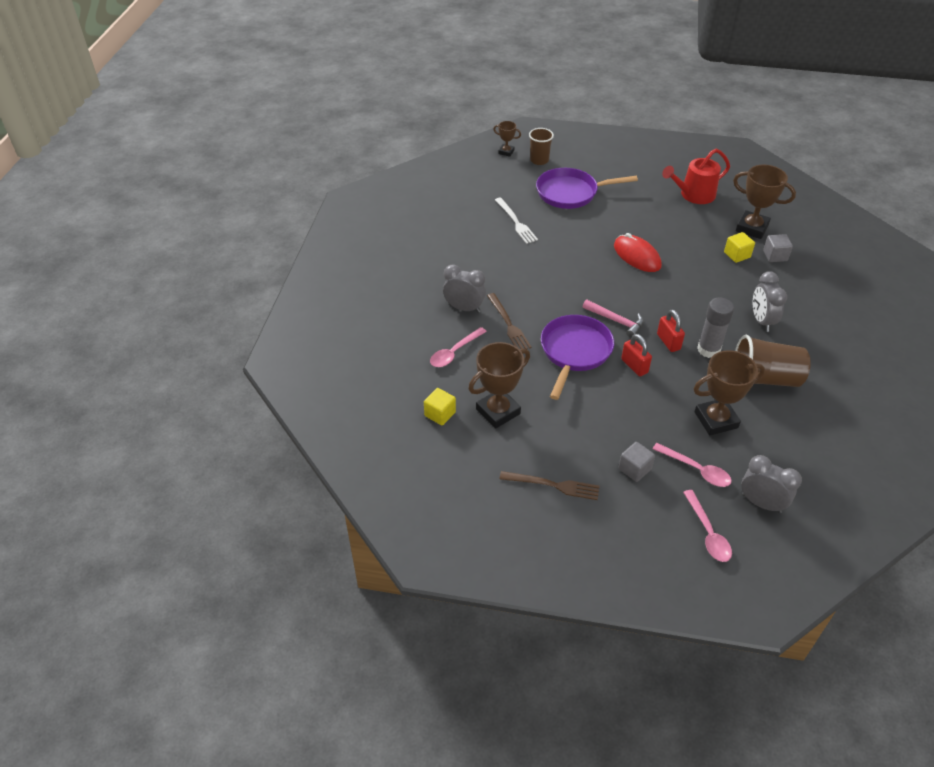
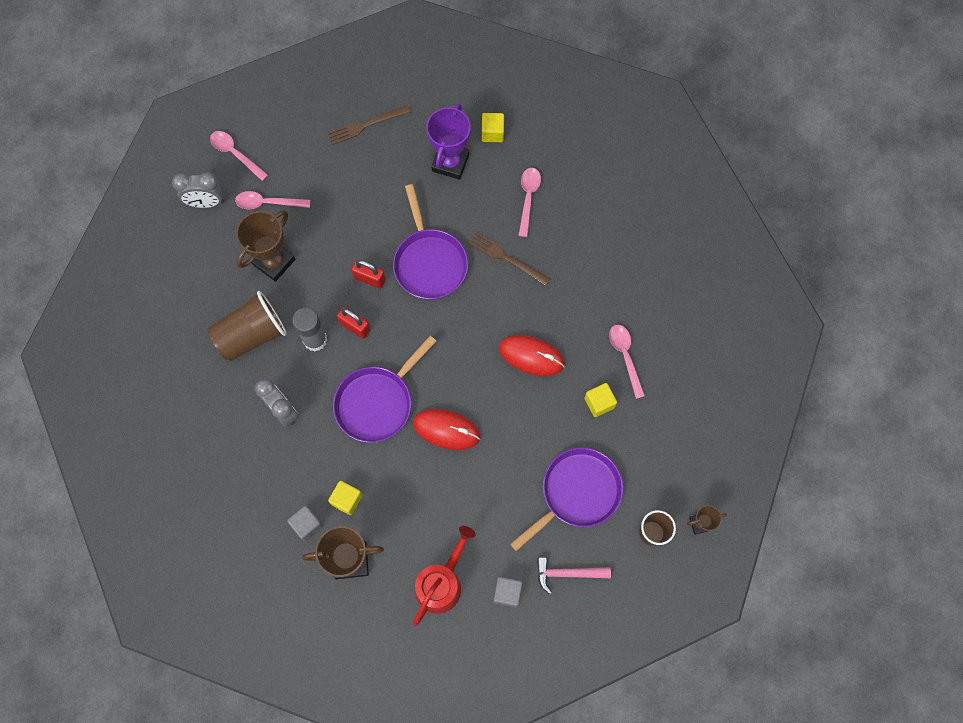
camera: 145 degrees right, 25 degrees up
grey clock [443,264,486,313] -> none
brown trophy [468,342,530,429] -> purple trophy [426,103,471,180]
white fork [495,198,538,244] -> yellow cube [584,383,617,417]
pink hammer [583,300,644,338] -> pink hammer moved to [537,557,611,594]
grey cube [618,442,655,482] -> grey cube moved to [493,577,523,608]
none -> purple pan [333,336,436,443]
none -> red mouse [499,335,565,376]
none -> pink spoon [609,325,645,399]

